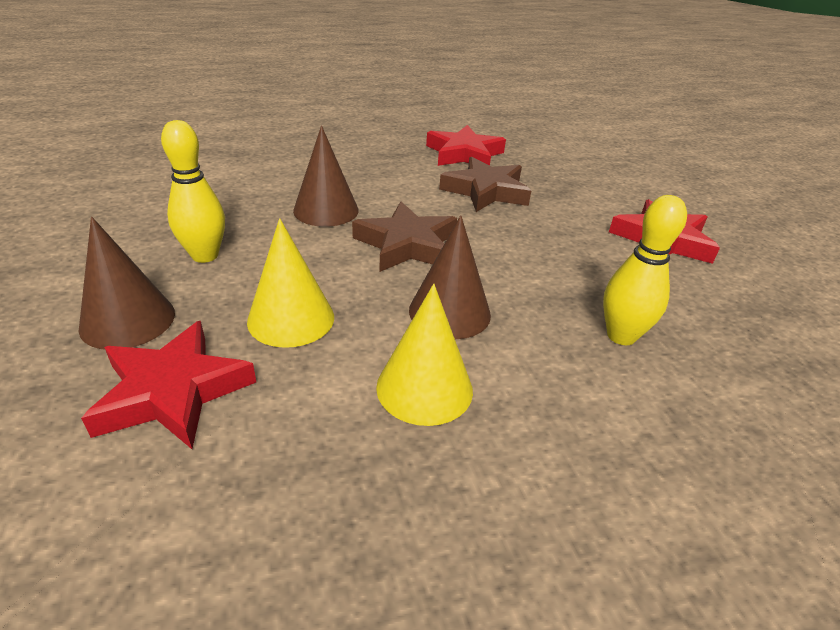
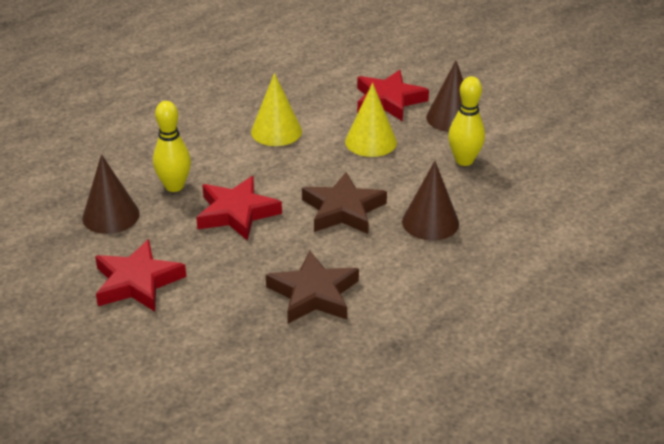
camera: 160 degrees right, 0 degrees up
brown cone [409,215,491,339] -> brown cone moved to [82,154,140,234]
red star [426,125,506,166] -> red star moved to [196,176,282,241]

